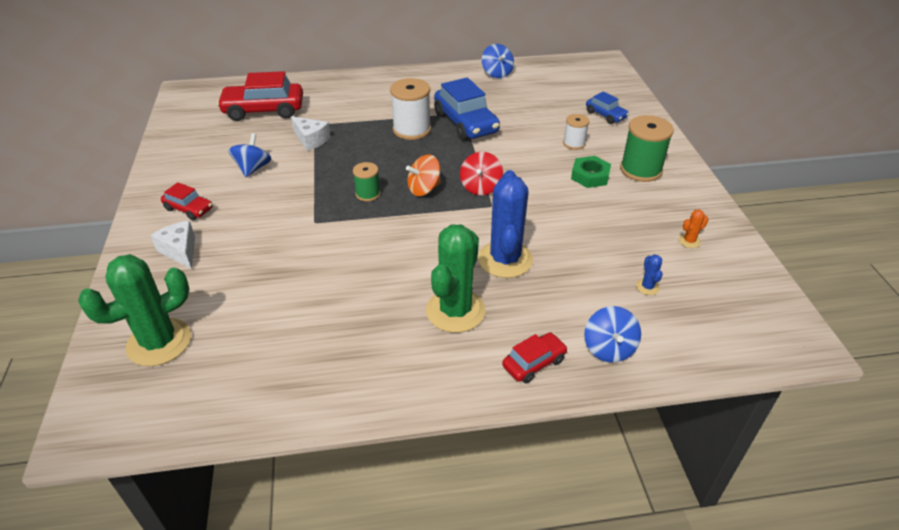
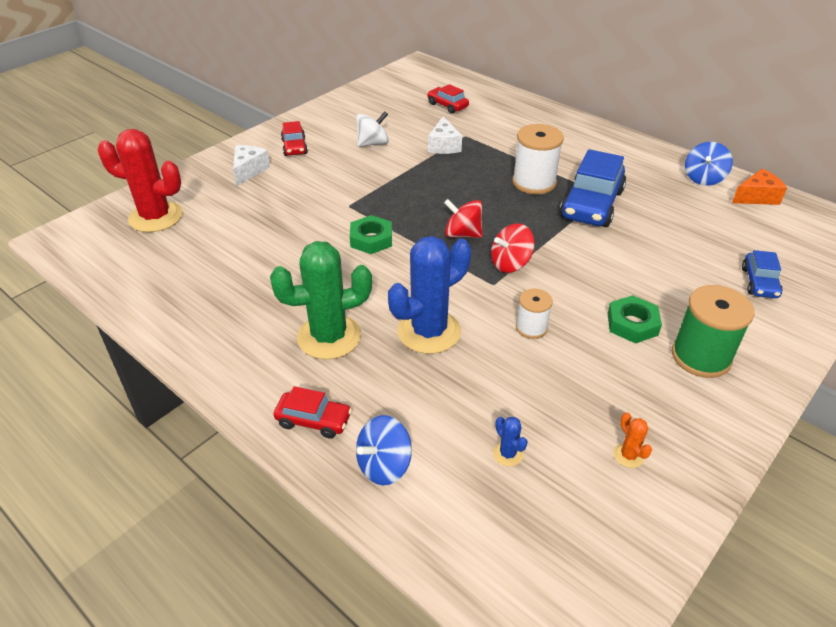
camera: 50 degrees right, 0 degrees up
green cactus [78,254,191,366] -> red cactus [98,129,183,232]
red car [217,71,303,121] -> red car [427,84,469,114], size x0.53
blue spinning top [228,133,271,177] -> white spinning top [356,111,389,147]
green spool [353,162,380,202] -> none
orange spinning top [406,155,441,196] -> red spinning top [444,199,482,238]
white spool [563,114,589,150] -> white spool moved to [516,289,553,339]
blue cactus [636,254,663,295] -> blue cactus turned 75 degrees counterclockwise [493,417,528,467]
orange cactus [679,210,709,248] -> orange cactus turned 45 degrees clockwise [614,412,652,468]
none -> green nut [350,215,392,254]
none -> orange cheese [732,169,787,205]

